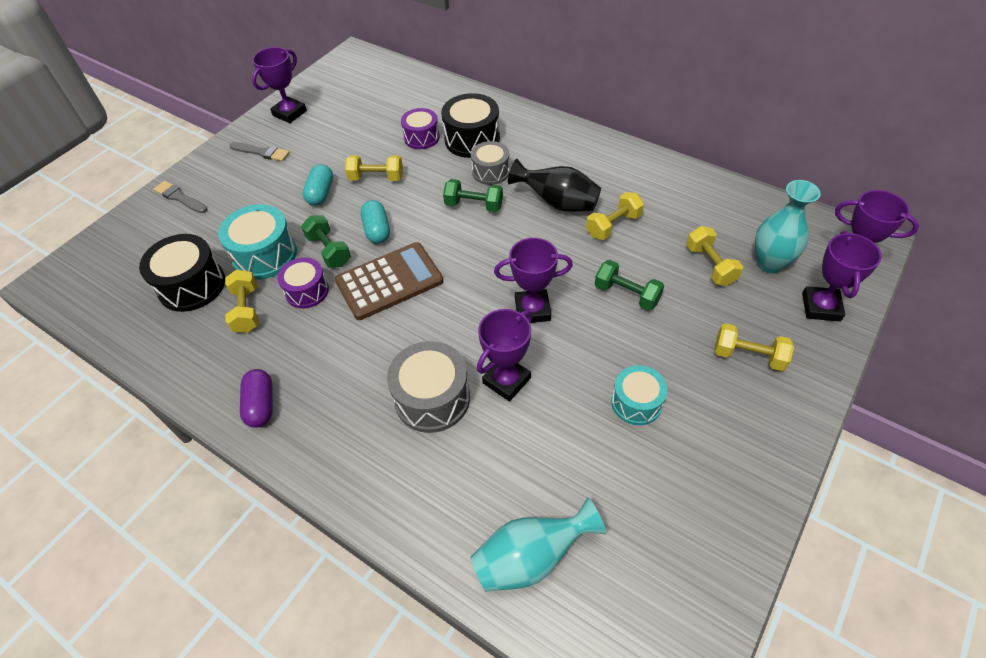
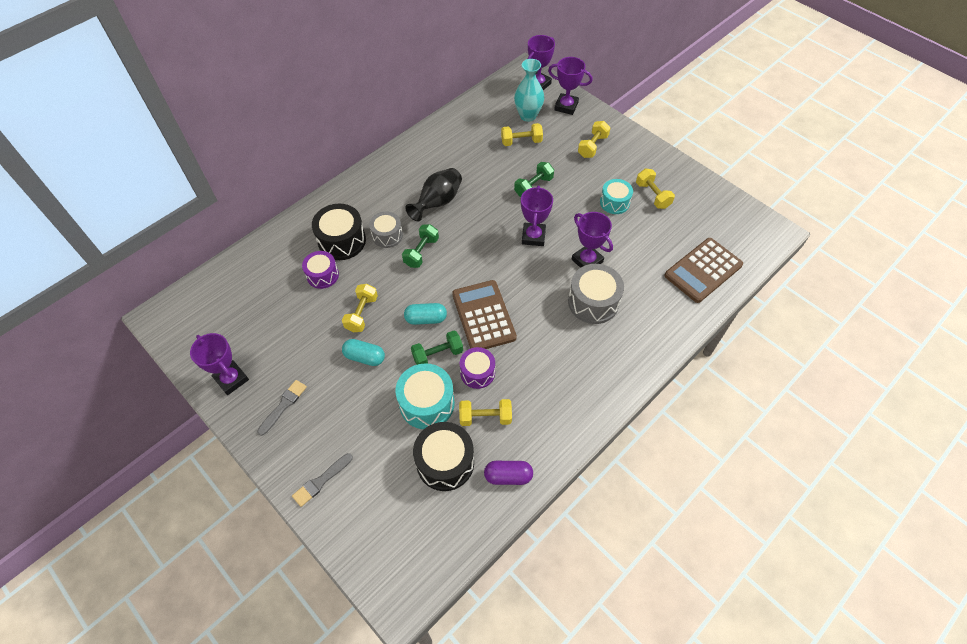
camera: 80 degrees left, 5 degrees up
purple capsule [240,369,272,428] -> purple capsule moved to [484,461,533,485]
turquoise vase [470,497,606,592] -> brown calculator [664,238,743,303]
yellow dumbbell [586,192,644,240] -> yellow dumbbell moved to [636,169,675,209]

